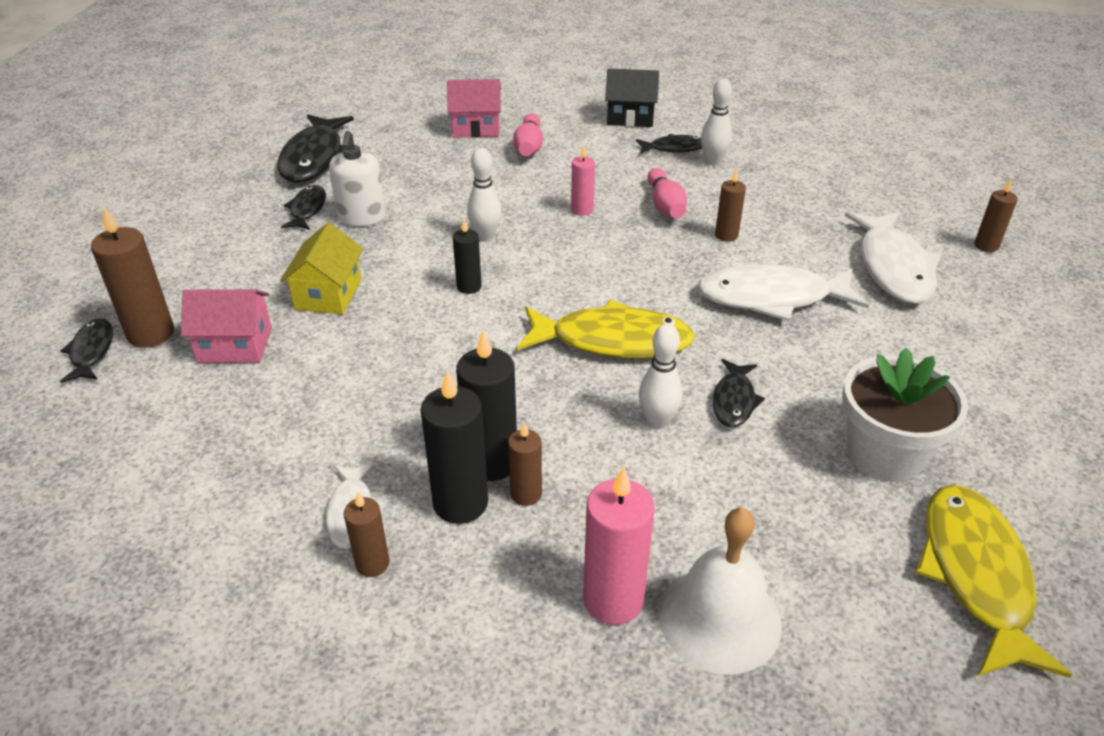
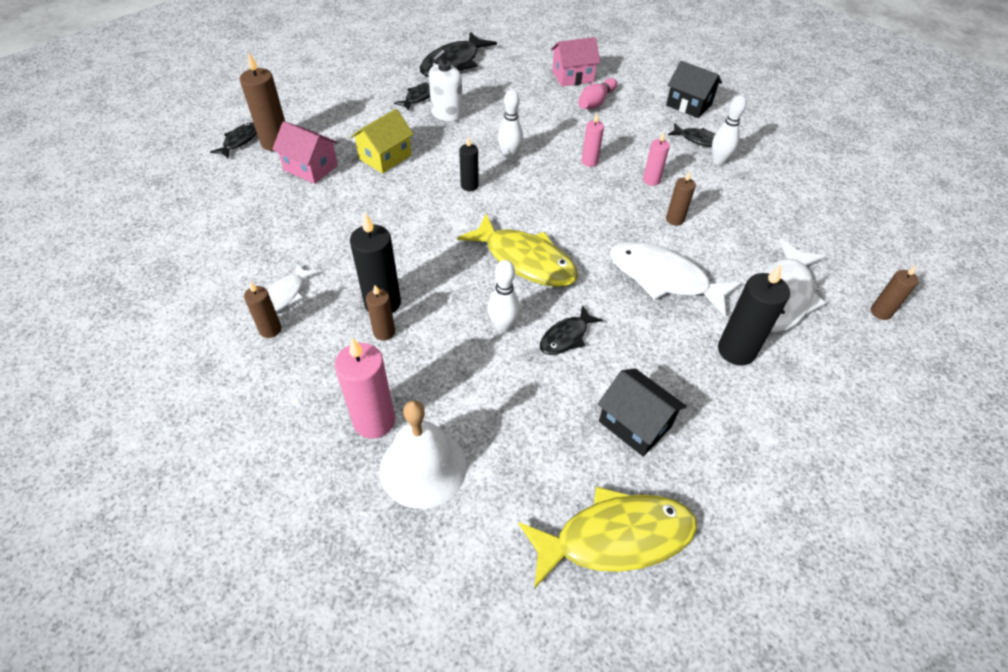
camera: 30 degrees right, 10 degrees up
black candle [420,370,488,524] -> black candle moved to [718,264,790,366]
pink house [447,79,501,138] -> pink house turned 45 degrees counterclockwise [551,37,600,87]
pink bowling pin [648,168,687,218] -> pink candle [643,132,670,186]
white flower pot [842,348,968,482] -> black house [597,369,687,457]
yellow fish [916,485,1072,678] -> yellow fish turned 45 degrees clockwise [518,486,697,589]

